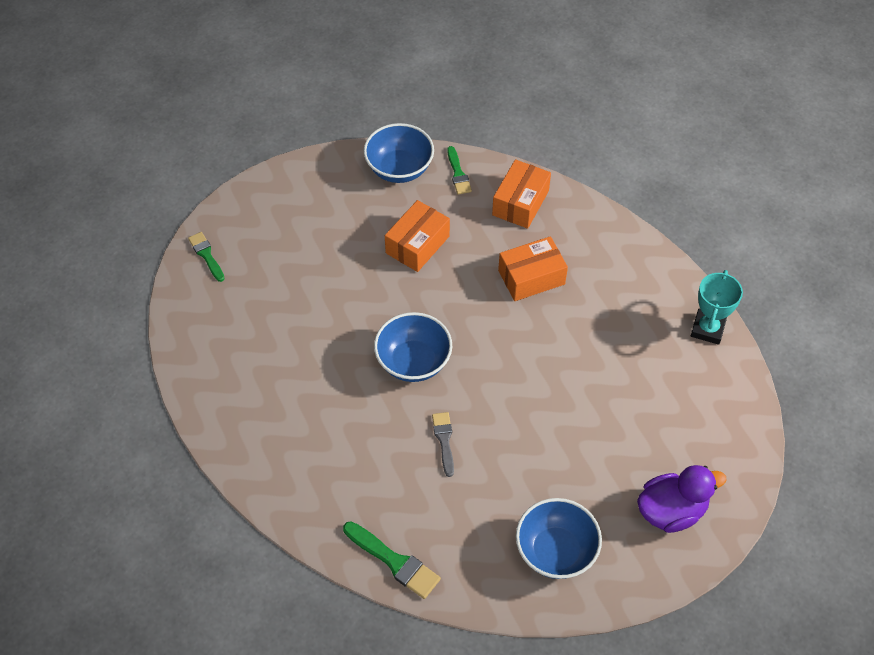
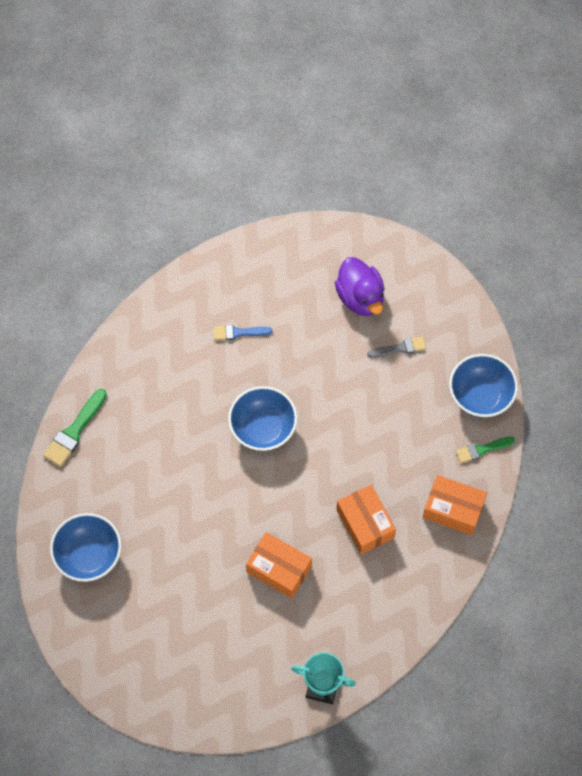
camera: 85 degrees right, 10 degrees up
green brush [188,232,225,282] -> none
orange box [385,200,450,272] -> orange box moved to [246,532,312,599]
grey brush [432,412,454,477] -> grey brush moved to [367,336,426,358]
purple duck [637,465,727,533] -> purple duck moved to [335,257,385,316]
none -> blue brush [214,325,272,340]

